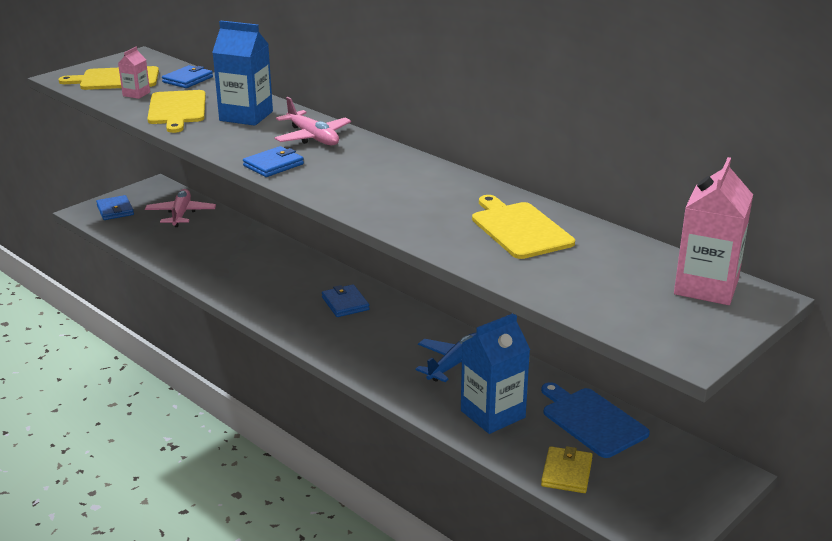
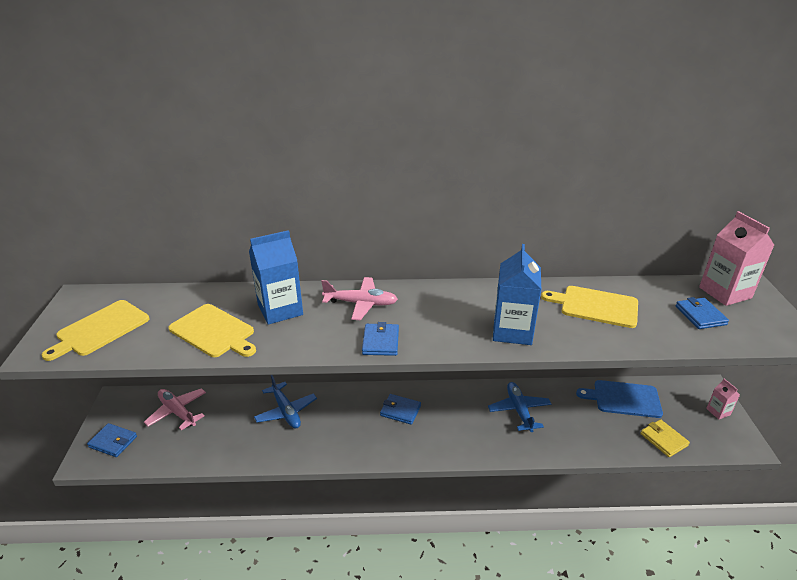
camera: 45 degrees left, 5 degrees up
pink carton [118,47,150,99] -> pink carton moved to [706,379,740,419]
blue wallet [162,65,213,88] -> blue wallet moved to [676,297,729,329]
blue carton [461,313,530,434] -> blue carton moved to [493,244,541,345]
none -> blue plane [254,375,317,429]

